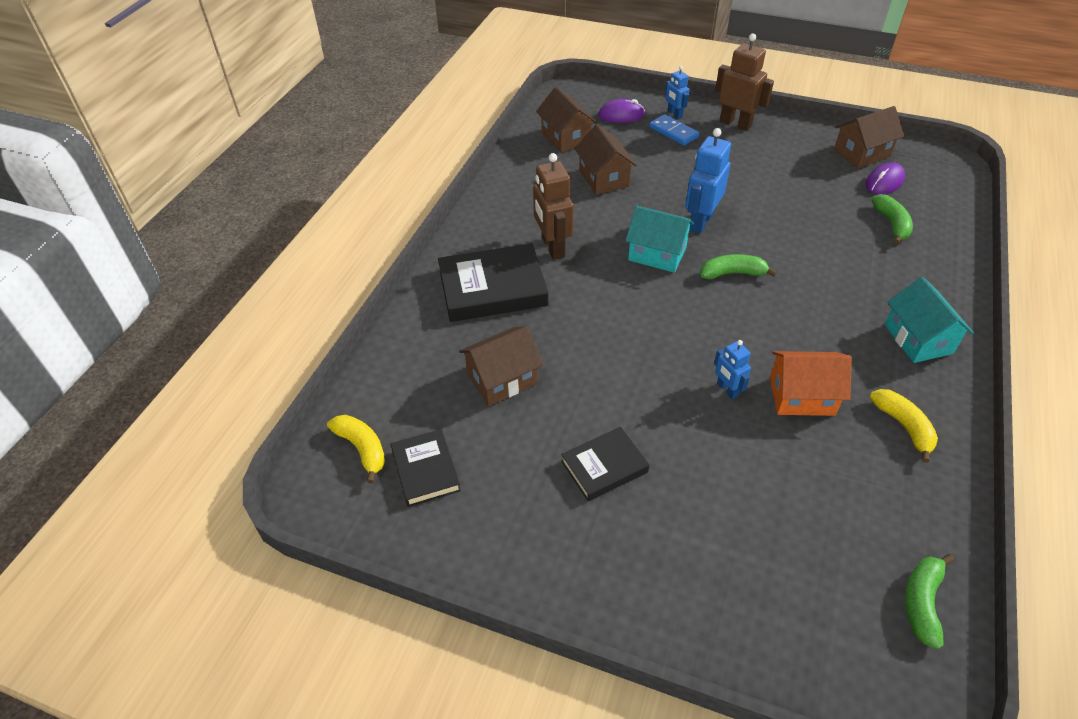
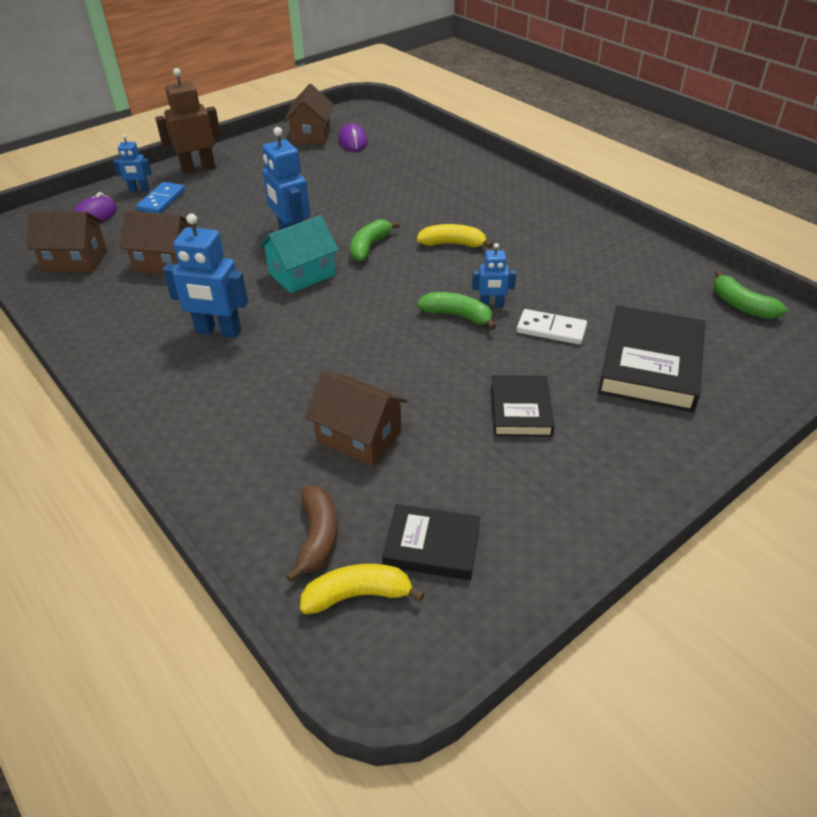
camera: 60 degrees left, 5 degrees down
black book [438,243,548,322] -> black book moved to [598,305,705,412]
brown house [459,326,543,406] -> brown house turned 60 degrees counterclockwise [305,371,408,467]
brown robot [533,153,574,260] -> blue robot [163,214,248,338]
blue domino [649,114,699,145] -> blue domino turned 60 degrees counterclockwise [136,182,185,213]
orange house [770,351,852,416] -> none
yellow banana [870,389,938,463] -> yellow banana moved to [417,224,493,249]
green banana [871,194,913,244] -> green banana moved to [417,292,496,330]
turquoise house [885,277,974,363] -> none
none -> brown banana [286,486,338,582]
none -> white domino [517,309,587,345]

